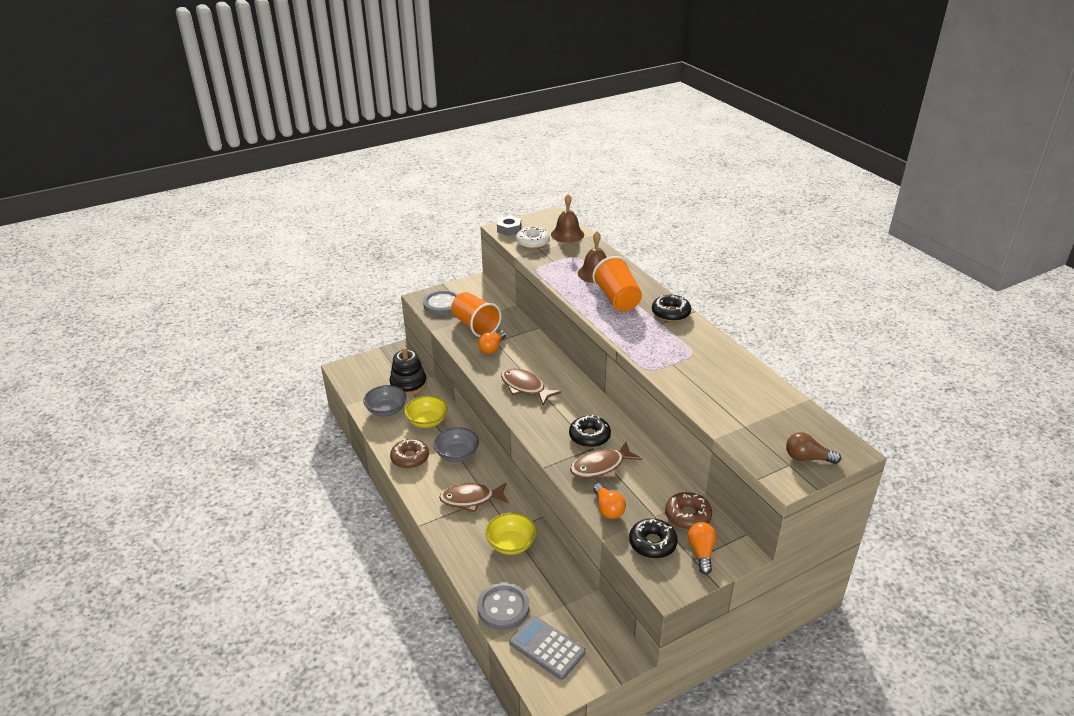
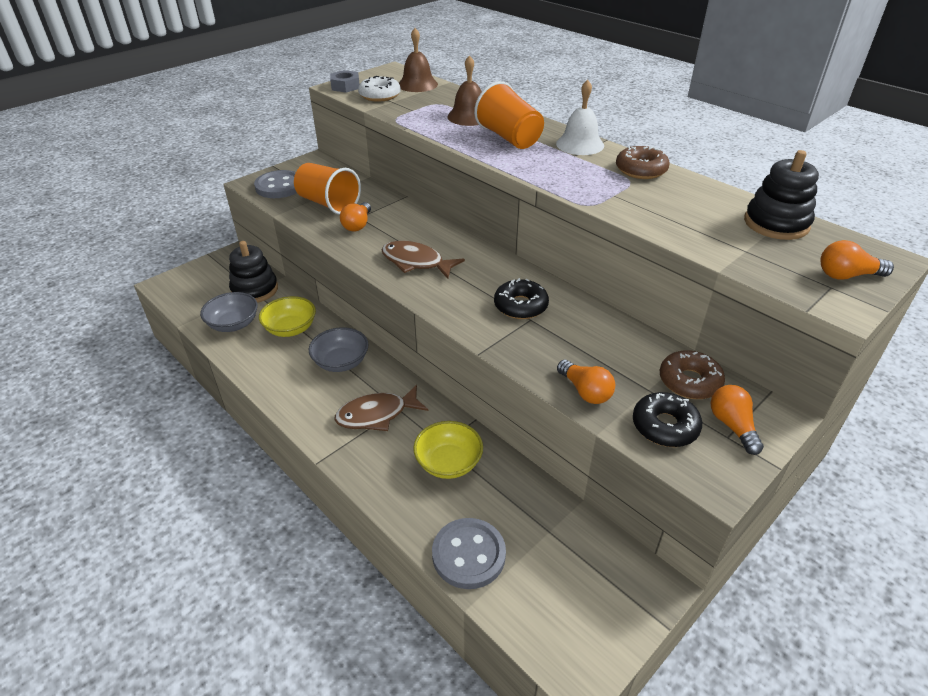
camera: 15 degrees left, 5 degrees up
brown donut [390,439,429,469] -> brown donut moved to [616,146,670,179]
grey calculator [509,615,586,680] -> none
brown fish [570,442,642,479] -> none
black donut [652,295,691,322] -> white bell [556,80,604,155]
brown light bulb [786,432,841,464] -> orange light bulb [820,240,894,280]
none -> black stacking toy [744,150,819,240]

